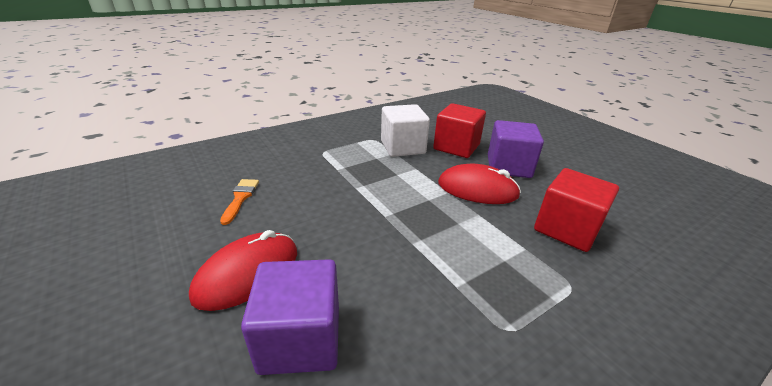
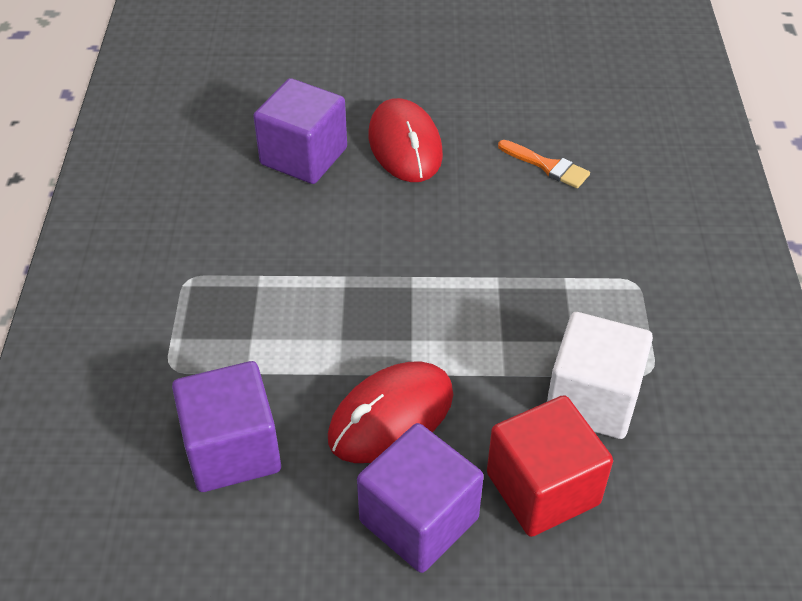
camera: 125 degrees right, 15 degrees up
red cube [534,168,619,252] -> purple cube [172,361,281,492]

